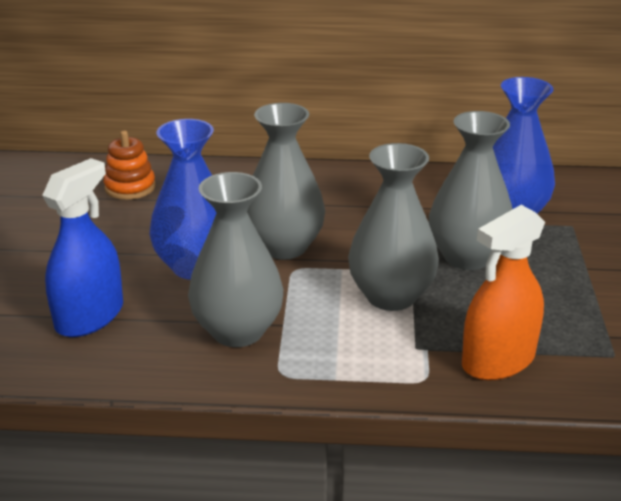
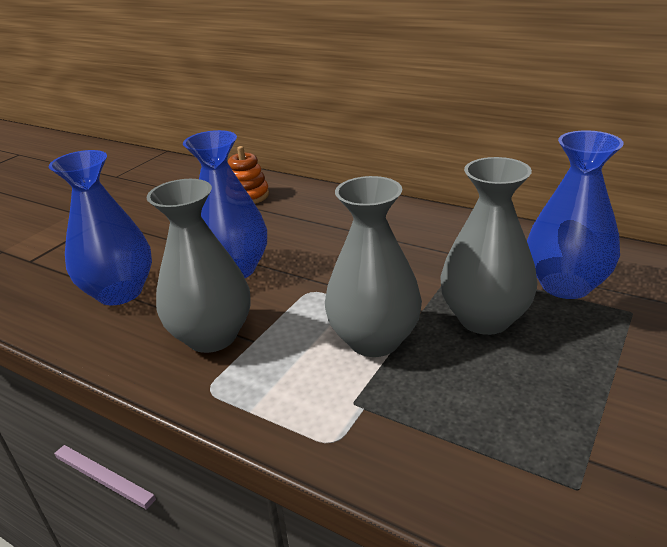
camera: 30 degrees right, 0 degrees up
blue spray bottle [42,158,123,337] -> blue vase [49,150,152,305]
grey vase [247,103,325,260] -> none
orange spray bottle [462,205,545,380] -> none

